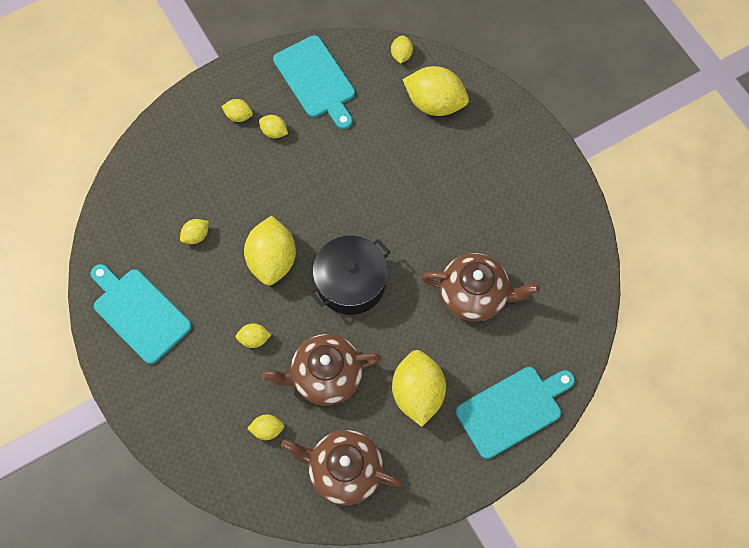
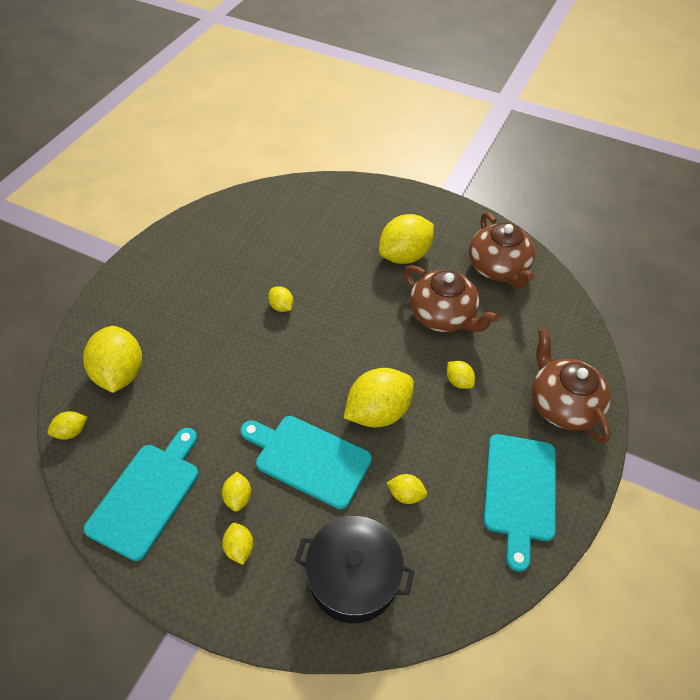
camera: 125 degrees left, 15 degrees down
yellow lemon [247,414,284,440] -> yellow lemon moved to [268,286,293,312]
black pot [310,236,390,315] -> black pot moved to [295,516,414,623]
brown teapot [421,253,540,322] -> brown teapot moved to [532,328,611,443]
turquoise cutting board [456,367,575,459] -> turquoise cutting board moved to [240,416,372,509]

